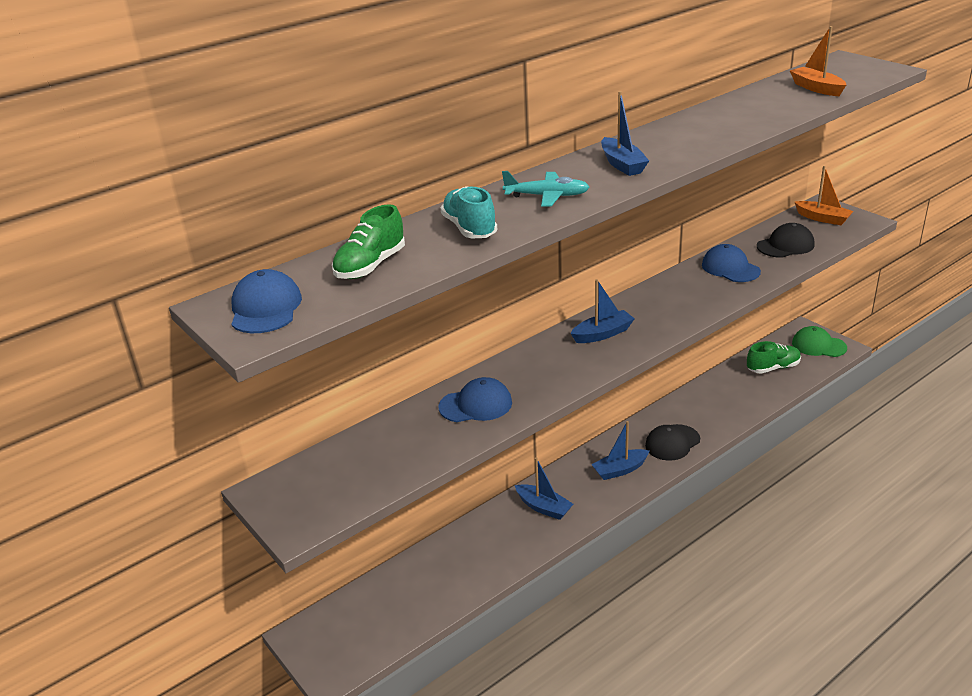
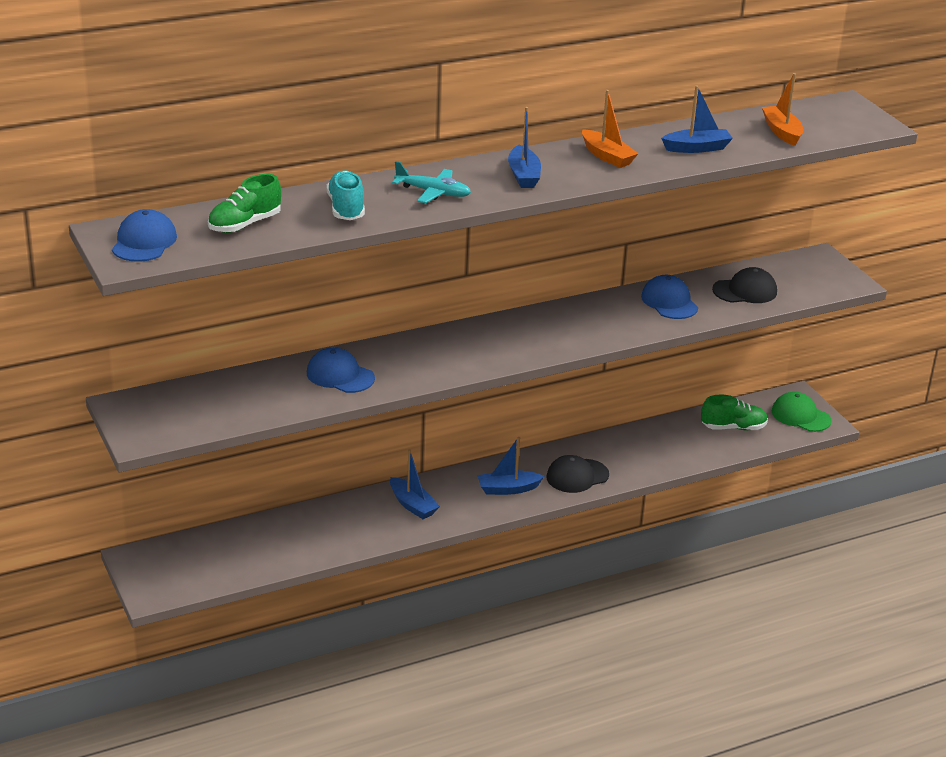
camera: 10 degrees right, 0 degrees up
blue cap [438,377,512,422] -> blue cap turned 150 degrees counterclockwise [307,347,375,393]
blue boat [571,279,635,343] -> blue boat moved to [661,85,733,153]
orange boat [795,166,854,225] -> orange boat moved to [582,90,639,168]

